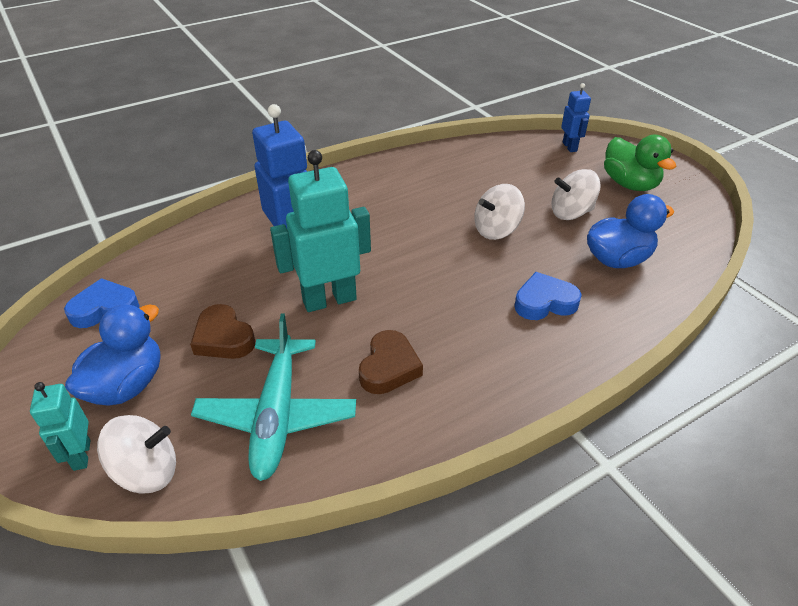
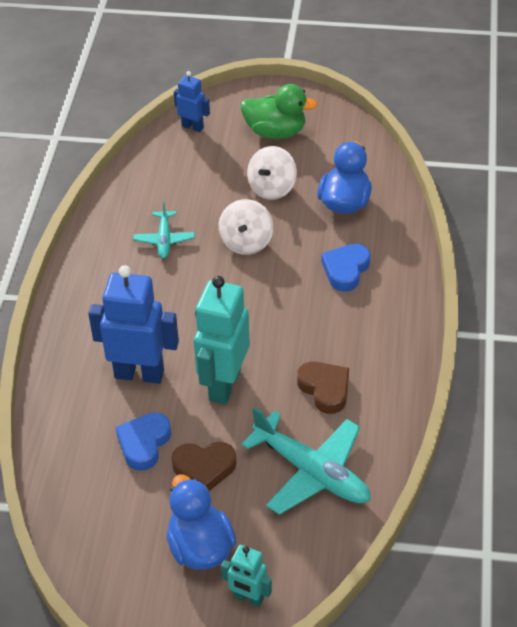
camera: 50 degrees left, 5 degrees up
blue heart [64,278,140,328] -> blue heart moved to [116,412,171,471]
white spinning top [97,415,176,494] -> none
none -> turquoise plane [133,201,195,259]

